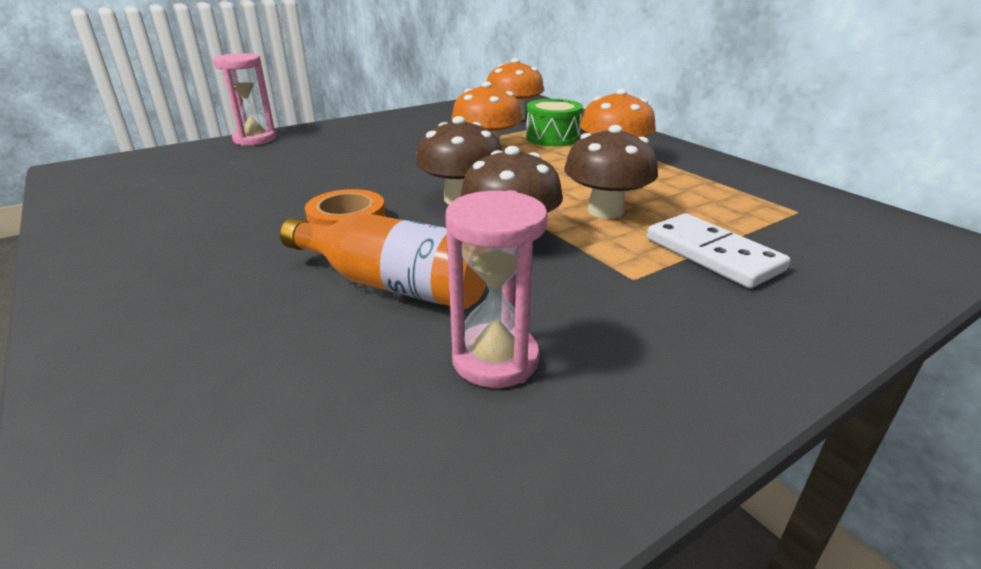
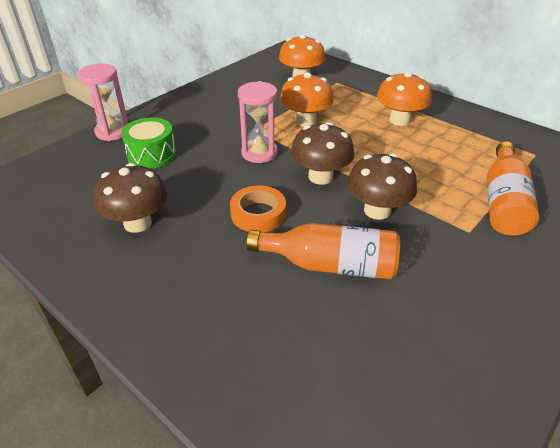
camera: 15 degrees left, 10 degrees up
pink hourglass [445,190,548,388] -> pink hourglass moved to [238,81,278,163]
green drum [526,99,583,146] -> green drum moved to [121,118,176,169]
brown mushroom [564,125,658,219] -> brown mushroom moved to [94,163,167,233]
white domino [647,213,790,288] -> orange bottle [487,141,539,236]

